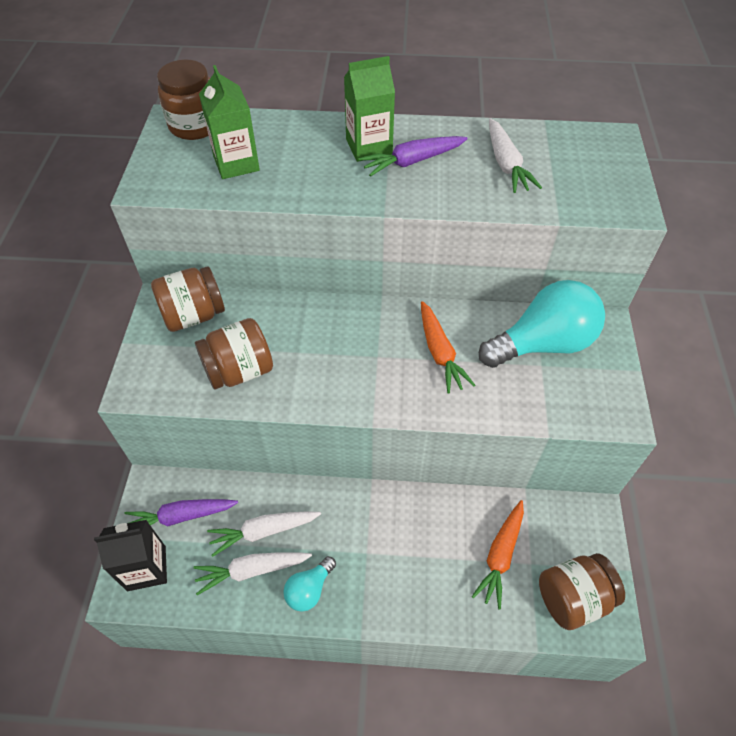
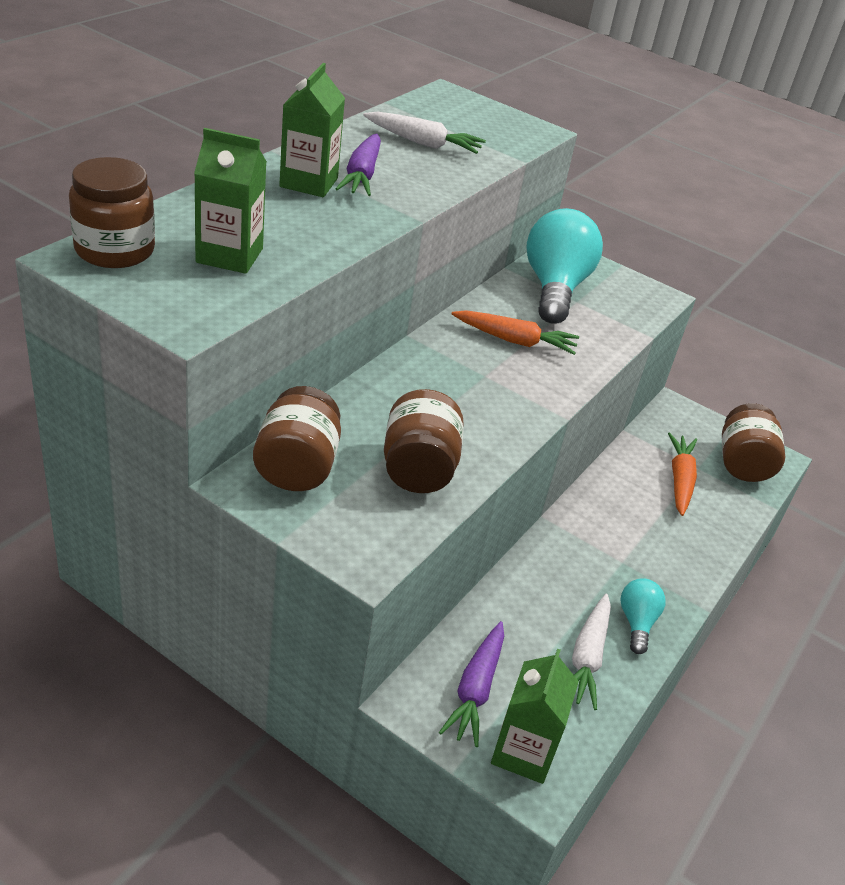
camera: 65 degrees left, 15 degrees down
black carton [94,520,167,591] -> green carton [491,649,579,784]
white carrot [207,511,321,557] -> none
turquoise light bulb [283,556,336,612] -> turquoise light bulb turned 150 degrees counterclockwise [620,578,666,654]
orange carrot [472,500,524,610] -> orange carrot turned 135 degrees counterclockwise [668,433,697,516]

